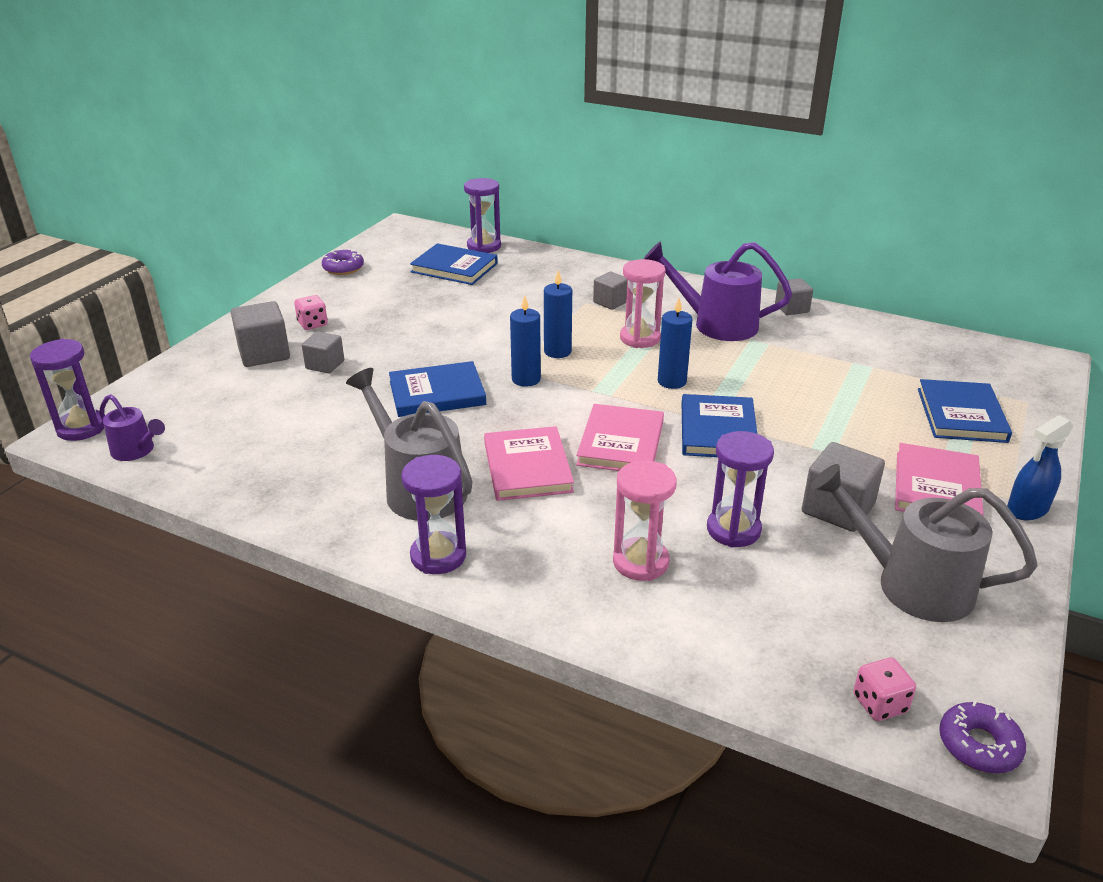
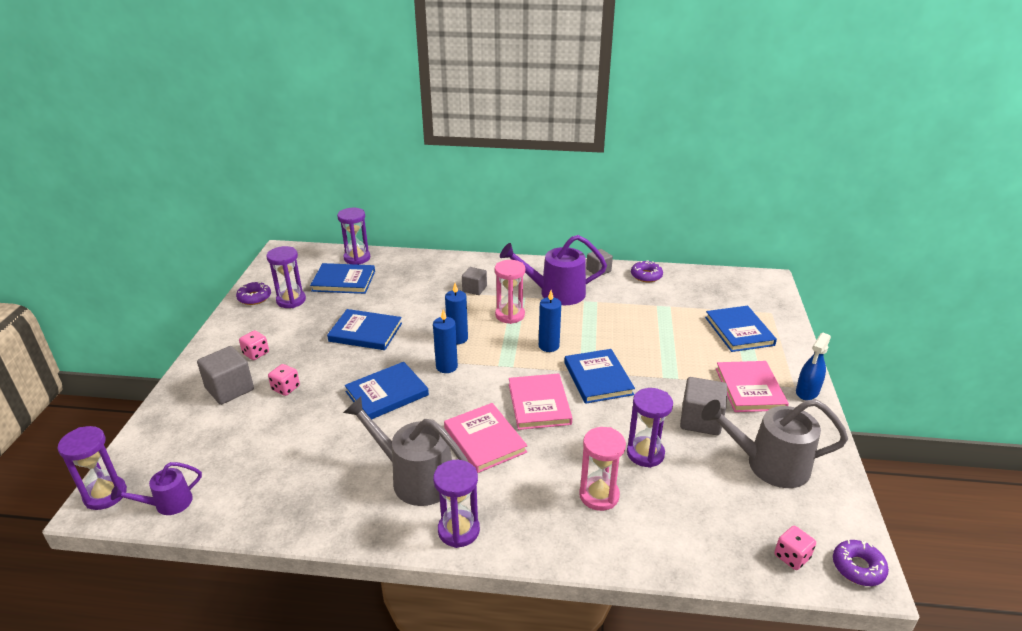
camera: 20 degrees left, 0 degrees up
purple watering can [99,394,165,461] -> purple watering can turned 135 degrees clockwise [111,462,202,515]
grey cube [302,331,344,374] -> pink dice [268,364,300,396]
none -> purple hourglass [267,246,306,308]
none -> blue book [327,309,402,350]
none -> purple donut [631,260,663,282]

